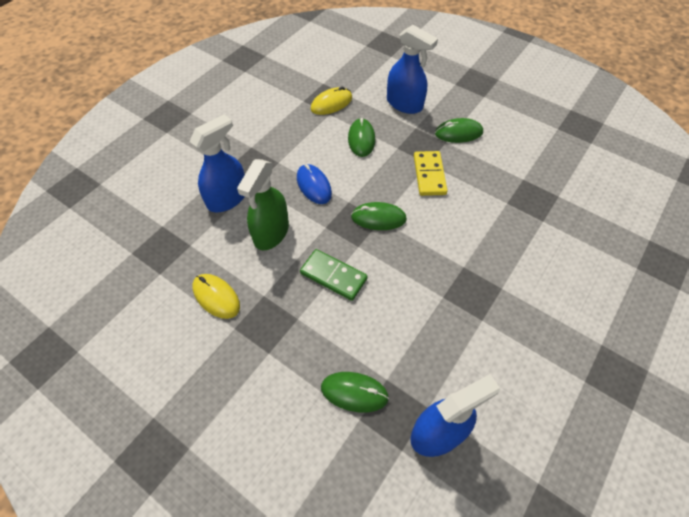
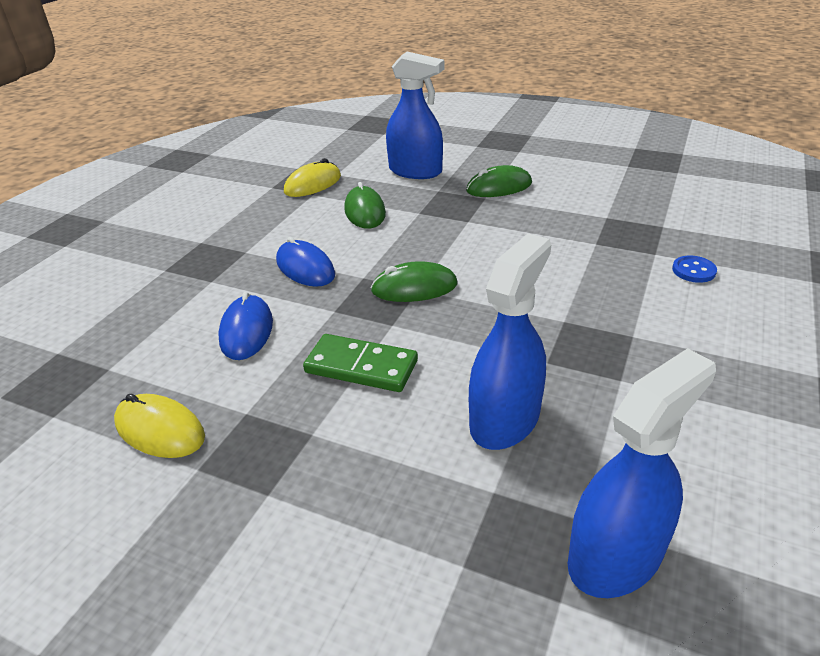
camera: 10 degrees left, 20 degrees down
blue spray bottle [189,114,245,212] -> blue spray bottle moved to [469,233,551,450]
green spray bottle [237,159,289,250] -> blue mouse [218,292,273,360]
green mouse [321,372,389,413] -> none
yellow domino [414,151,447,196] -> none
none -> blue button [672,256,717,283]

